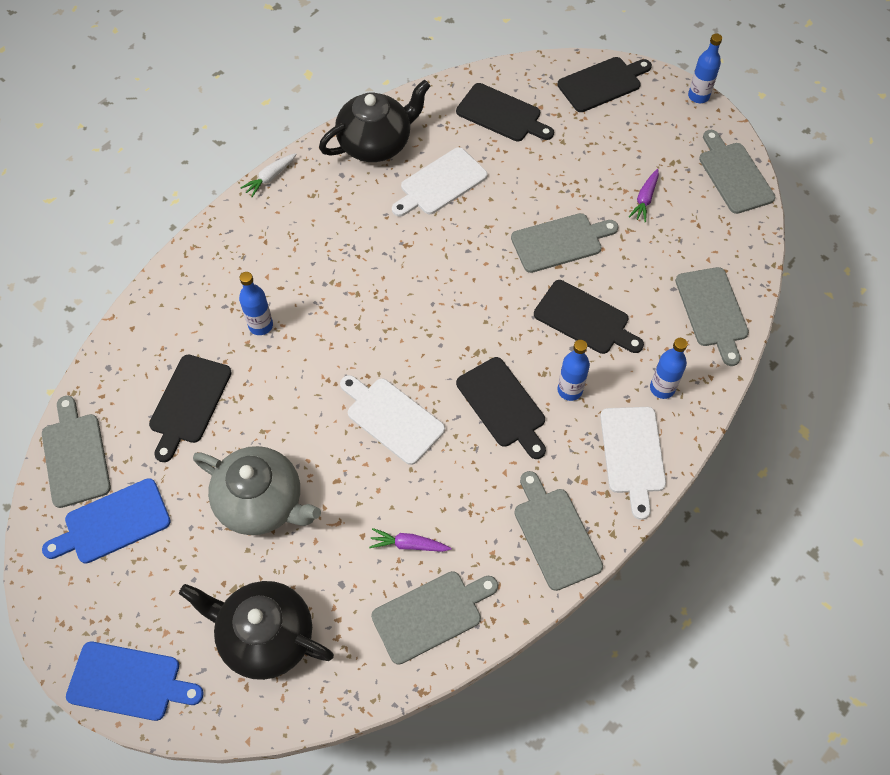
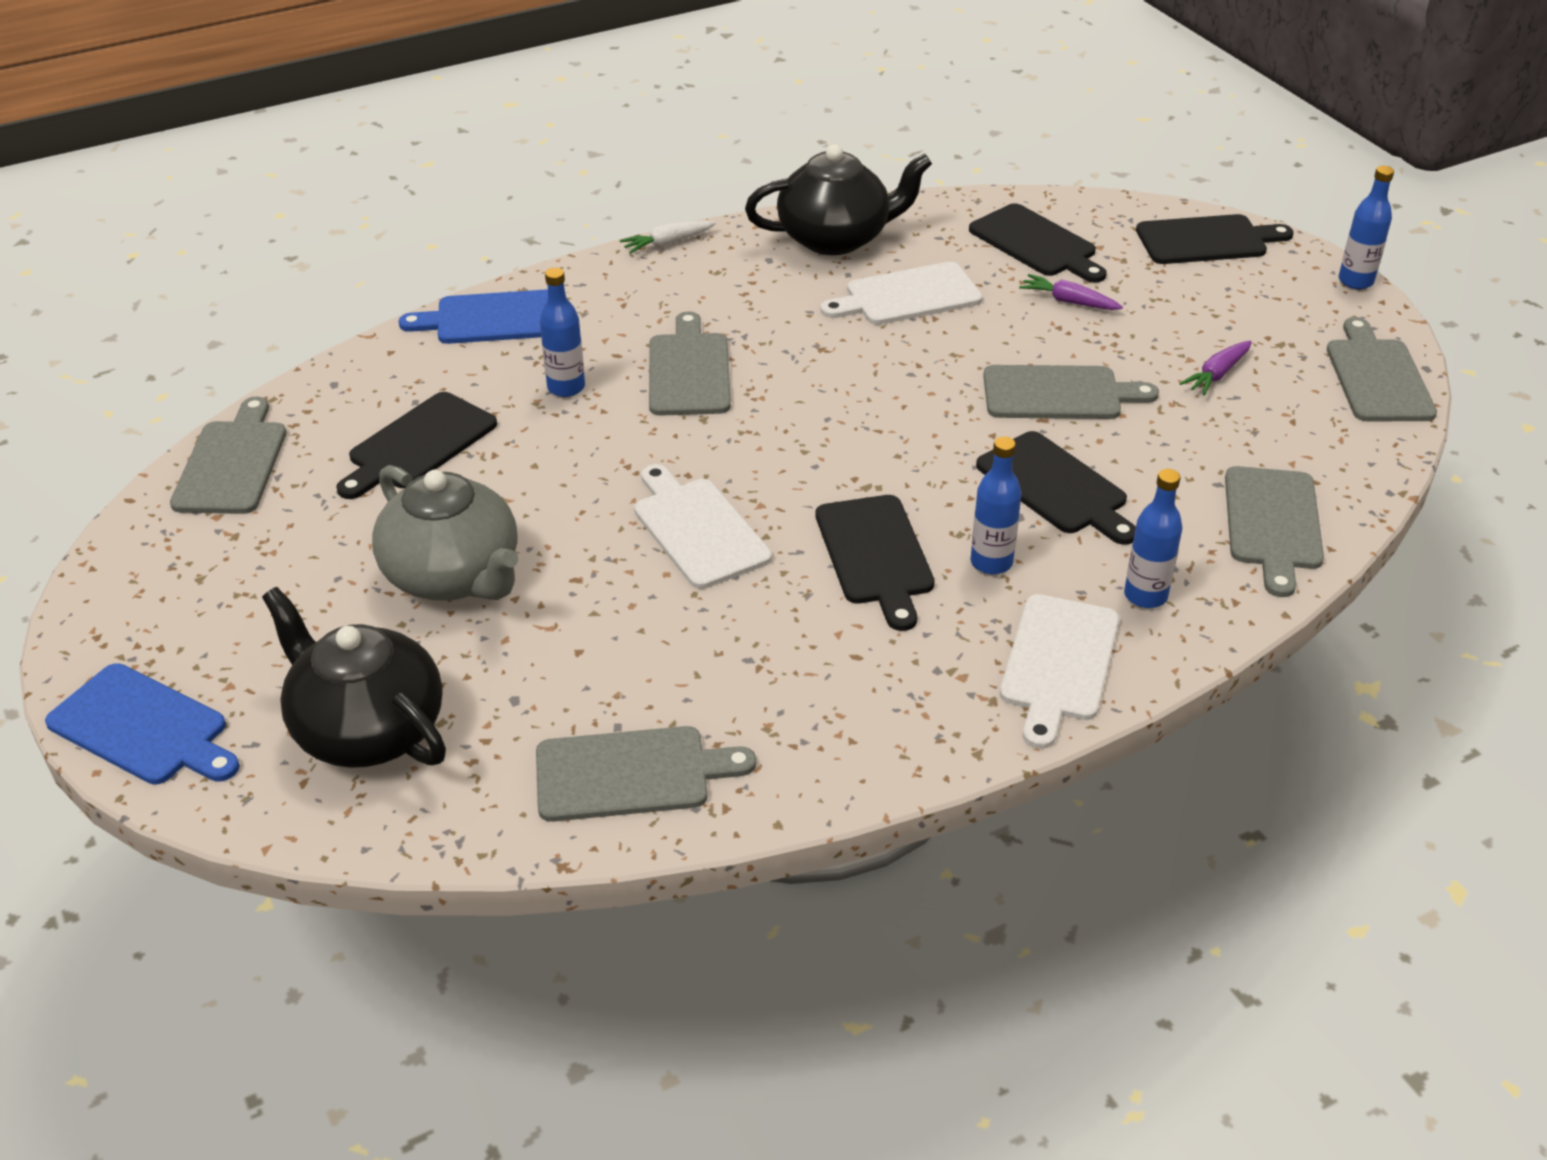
camera: 20 degrees right, 20 degrees down
blue cutting board [42,478,171,564] -> blue cutting board moved to [399,289,548,344]
purple carrot [369,528,451,552] -> purple carrot moved to [1019,274,1123,310]
grey cutting board [514,471,603,591] -> grey cutting board moved to [649,311,731,416]

